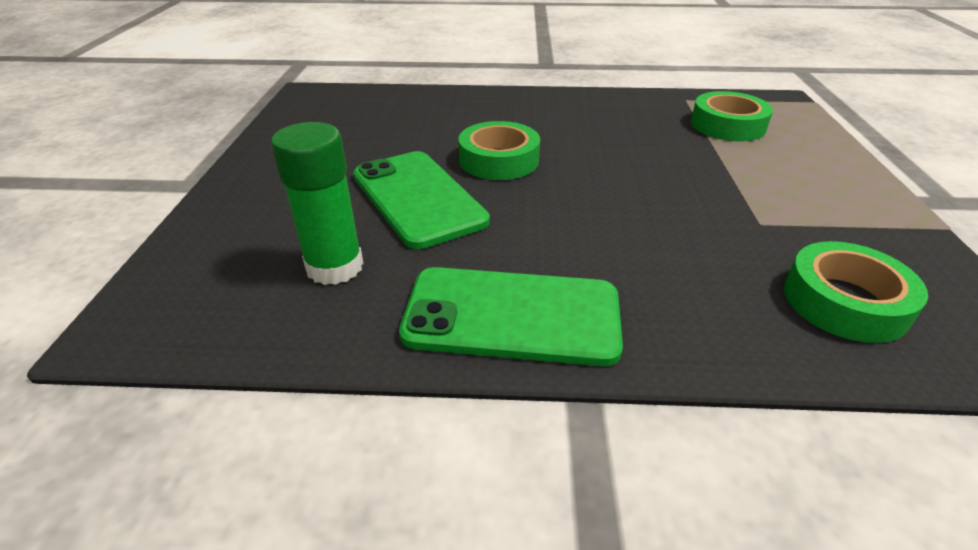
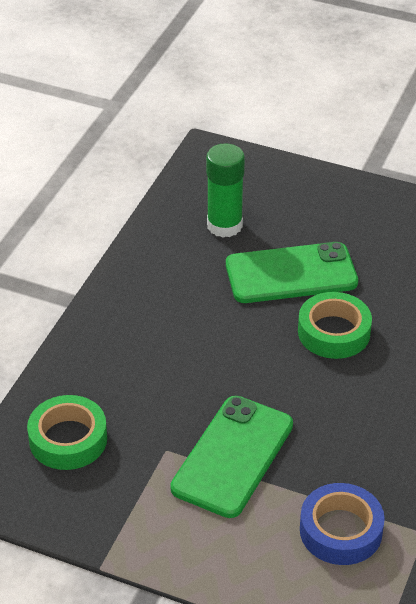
camera: 110 degrees right, 5 degrees up
green phone [399,267,623,366] -> green phone moved to [170,396,293,518]
green tape [691,91,773,141] -> blue tape [300,483,385,565]

